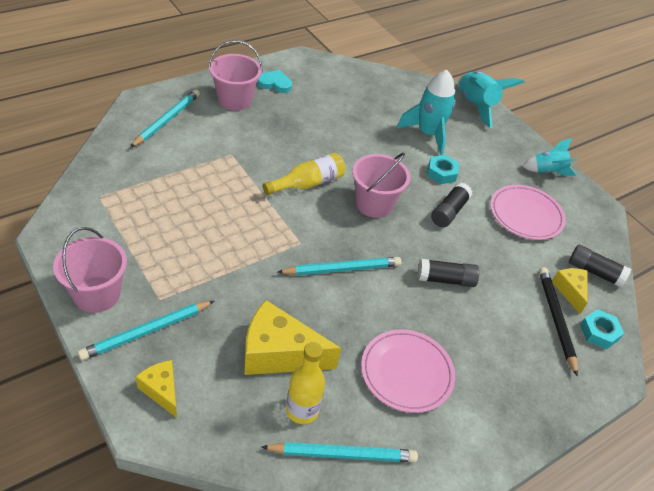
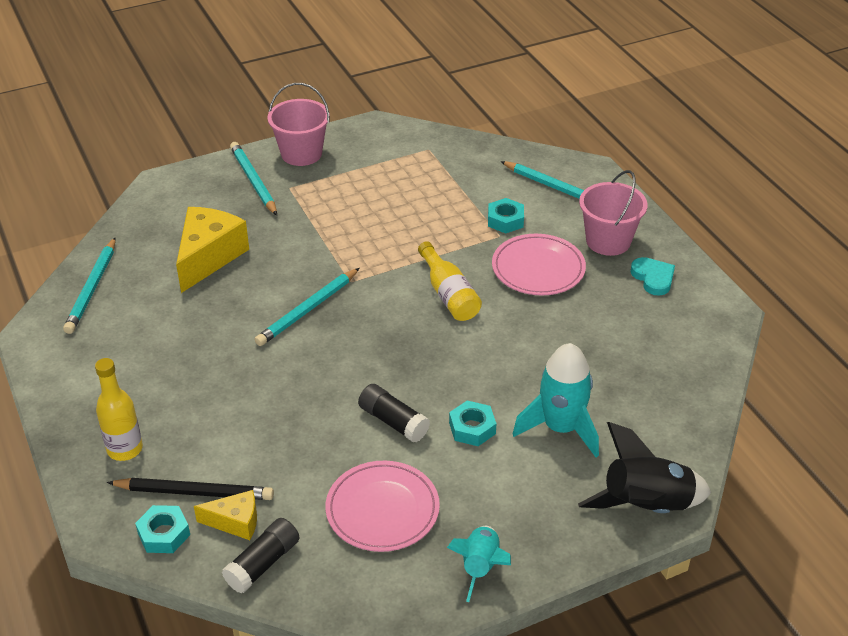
camera: 105 degrees right, 5 degrees down
yellow cheese [136,360,177,418] -> none
turquoise heart [257,70,292,93] -> turquoise heart turned 45 degrees counterclockwise [631,257,675,296]
turquoise pencil [277,257,402,276] -> turquoise pencil turned 45 degrees clockwise [255,268,359,346]
yellow bottle [286,342,325,424] -> yellow bottle moved to [95,358,143,461]
pink bucket [352,153,410,218] -> none
pink plate [361,329,455,413] -> pink plate moved to [492,234,586,296]
black glue stick [417,259,479,287] -> none
turquoise rocket [458,71,525,128] -> black rocket [578,422,711,513]
none -> turquoise nut [488,198,524,233]

